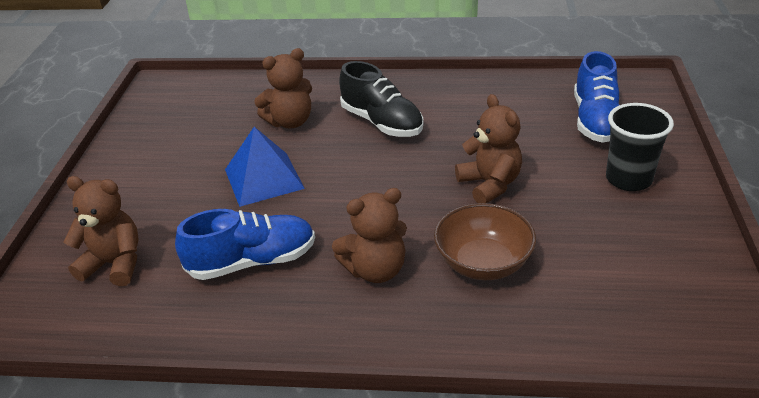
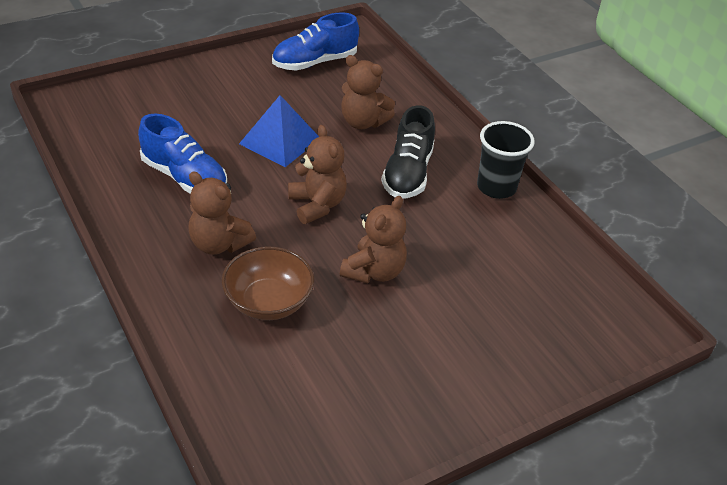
camera: 50 degrees right, 5 degrees up
brown teddy bear [63,176,139,286] -> brown teddy bear moved to [288,125,347,224]
blue shoe [574,51,619,143] -> blue shoe moved to [272,12,359,71]
black cup [606,103,674,191] -> black cup moved to [477,121,535,199]

